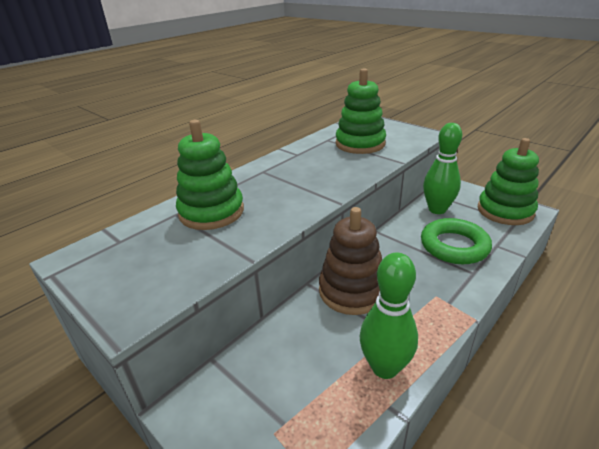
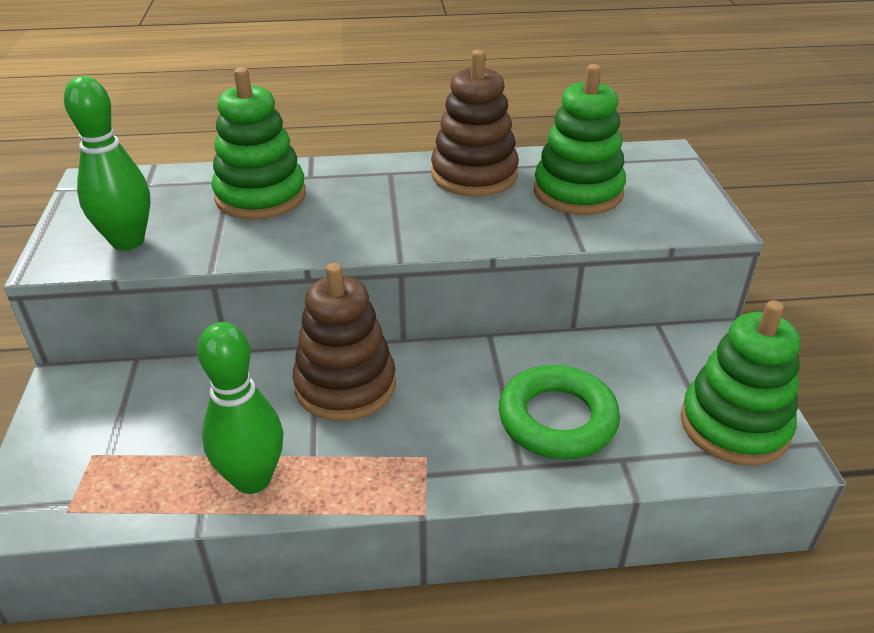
camera: 40 degrees right, 5 degrees up
green bowling pin [423,123,462,214] -> green bowling pin moved to [64,76,150,250]
none -> brown stacking toy [431,50,519,196]

